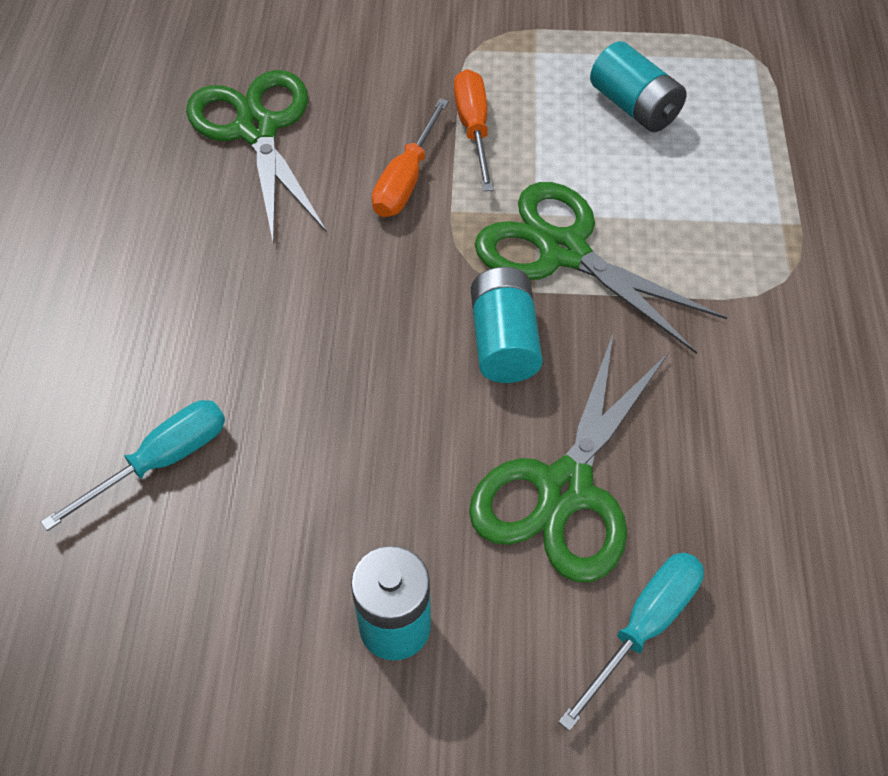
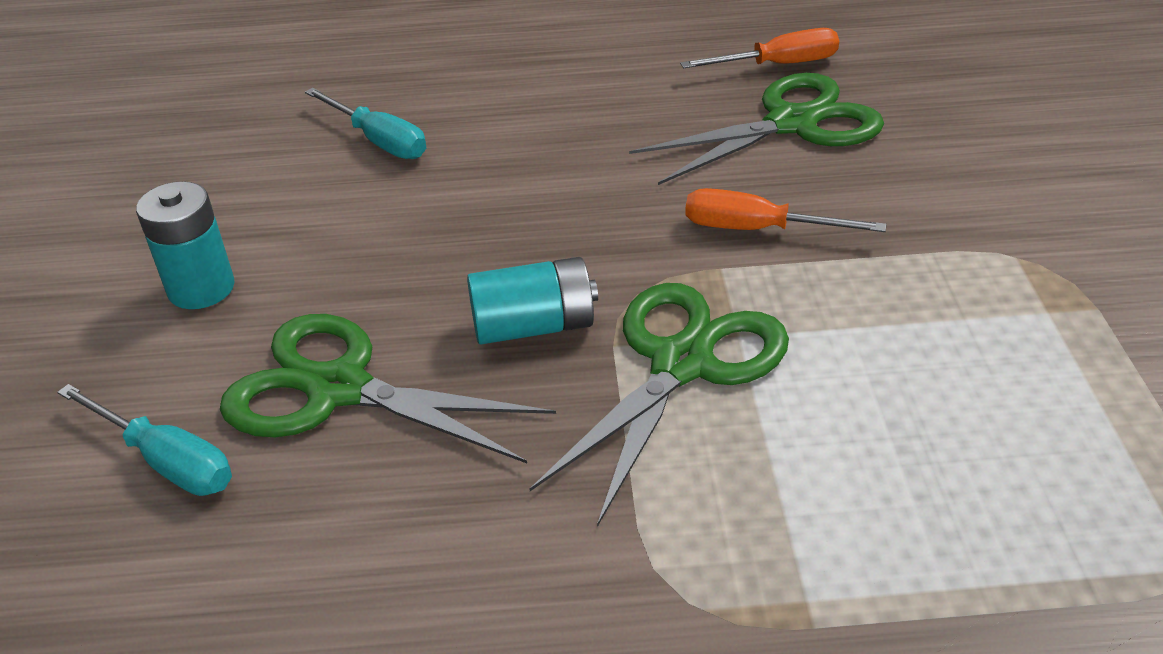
camera: 85 degrees right, 15 degrees down
orange screwdriver [454,69,494,191] -> orange screwdriver moved to [680,28,839,68]
turquoise battery [590,41,687,132] -> none

